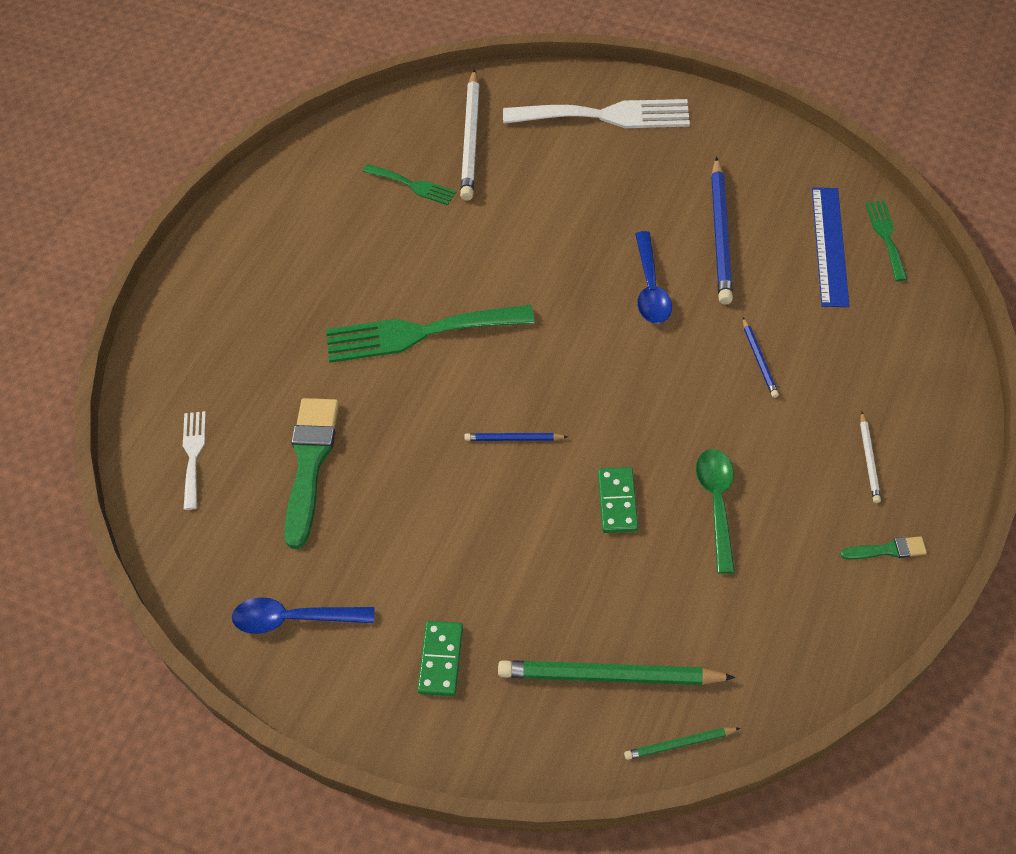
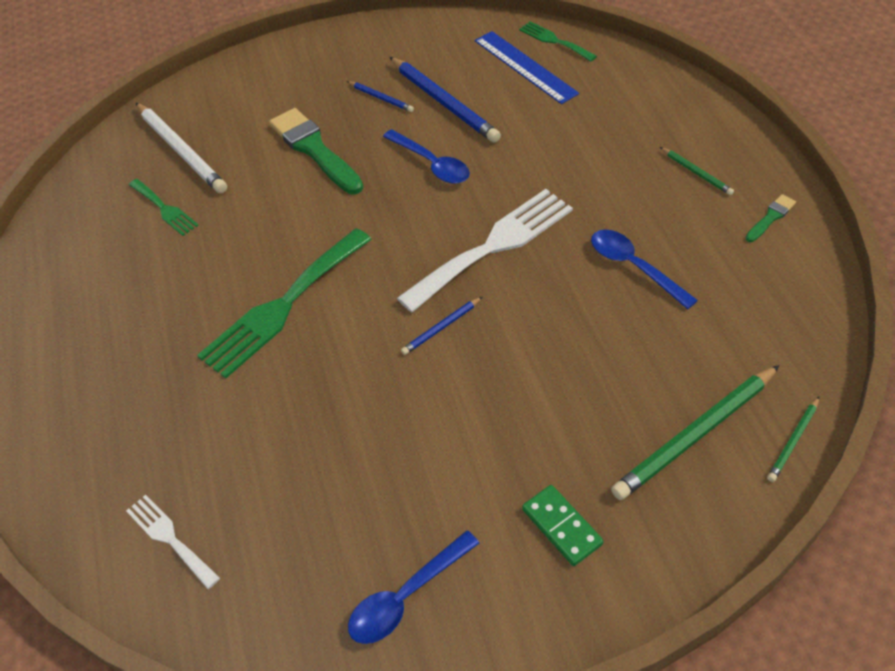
camera: 40 degrees left, 5 degrees down
green brush [284,398,339,549] -> green brush moved to [269,108,363,194]
green fork [363,164,456,205] -> green fork turned 60 degrees clockwise [129,179,199,236]
white fork [503,99,690,128] -> white fork moved to [397,189,573,312]
green domino [598,467,638,533] -> none
green spoon [696,449,735,574] -> blue spoon [591,229,698,309]
blue pencil [743,318,779,398] -> blue pencil moved to [347,81,414,112]
white pencil [860,412,881,503] -> green pencil [660,147,734,195]

